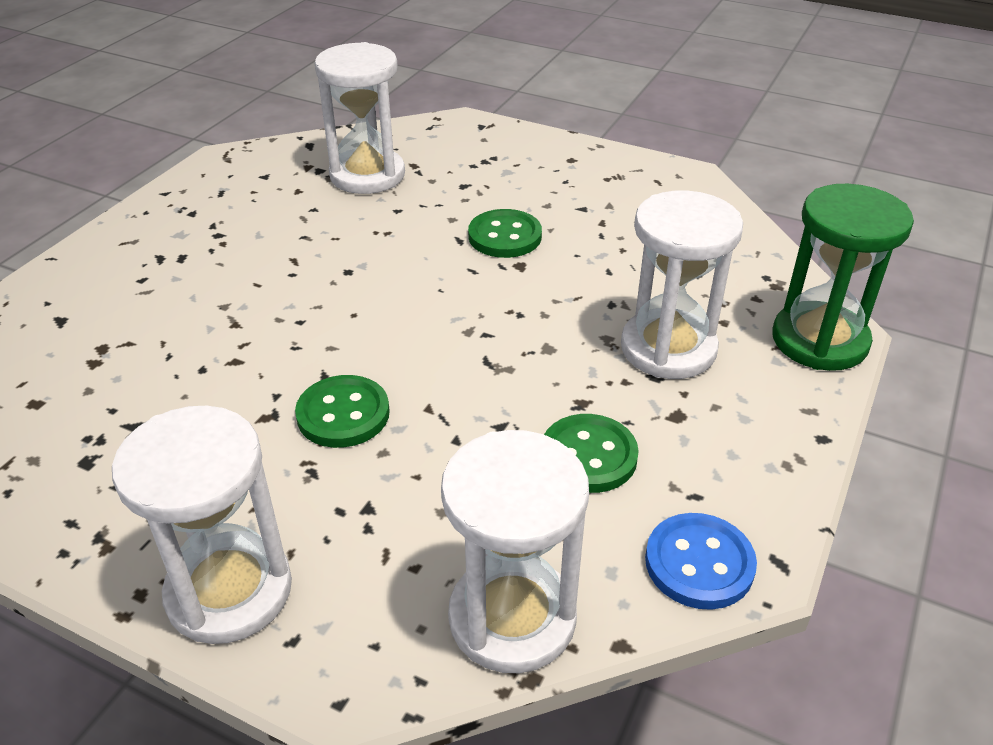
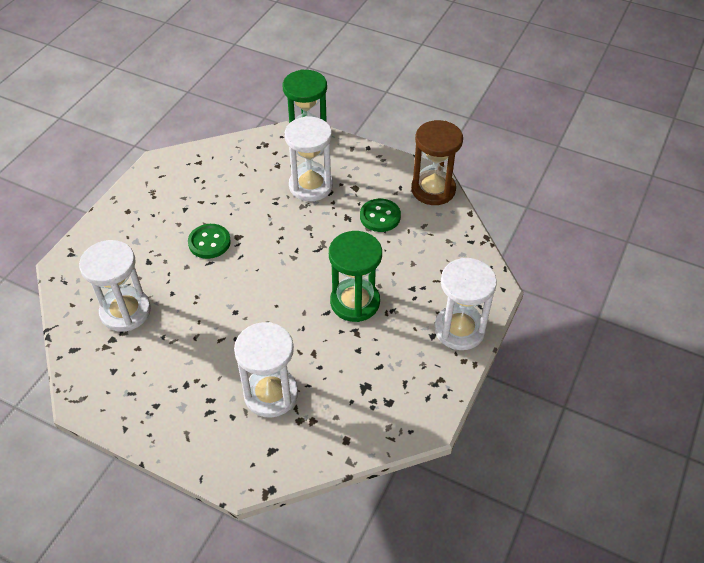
camera: 90 degrees left, 10 degrees up
green button [295,375,390,448] -> green hourglass [329,231,382,322]
white hourglass [441,430,589,673] -> white hourglass moved to [234,322,298,418]
blue button [645,513,757,610] -> brown hourglass [411,120,463,205]

